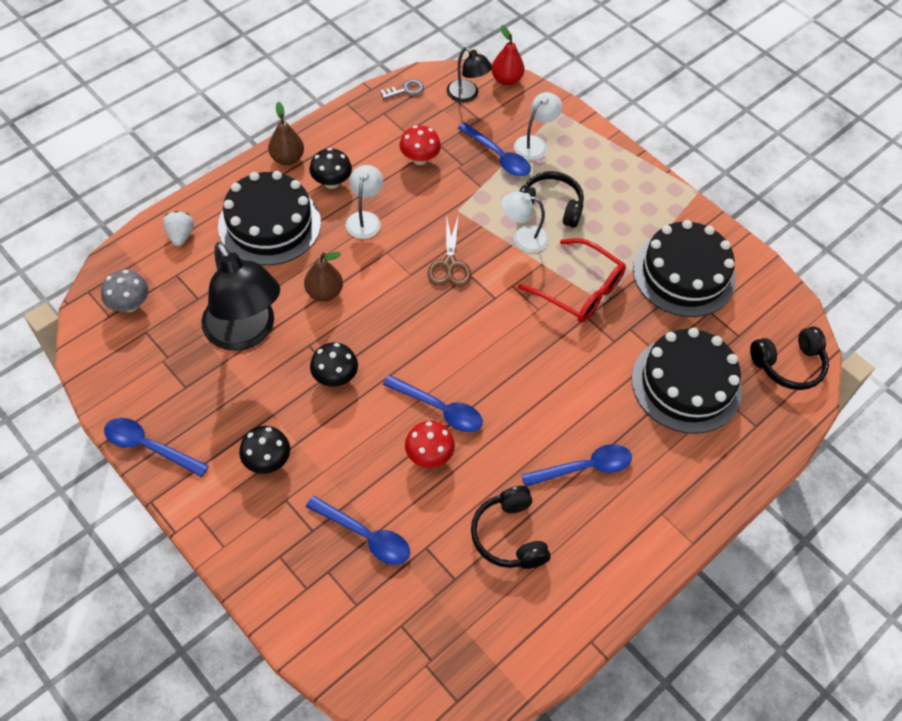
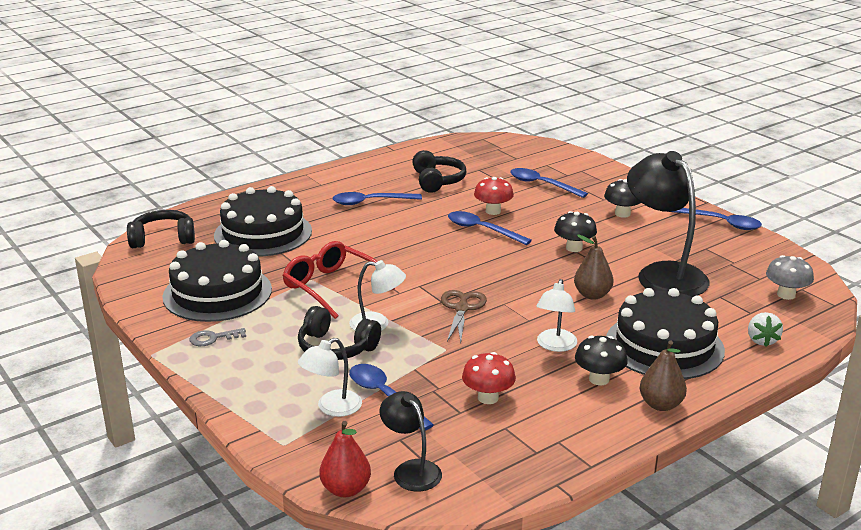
camera: 170 degrees left, 30 degrees down
grey key [380,79,424,99] -> grey key moved to [190,328,246,346]

